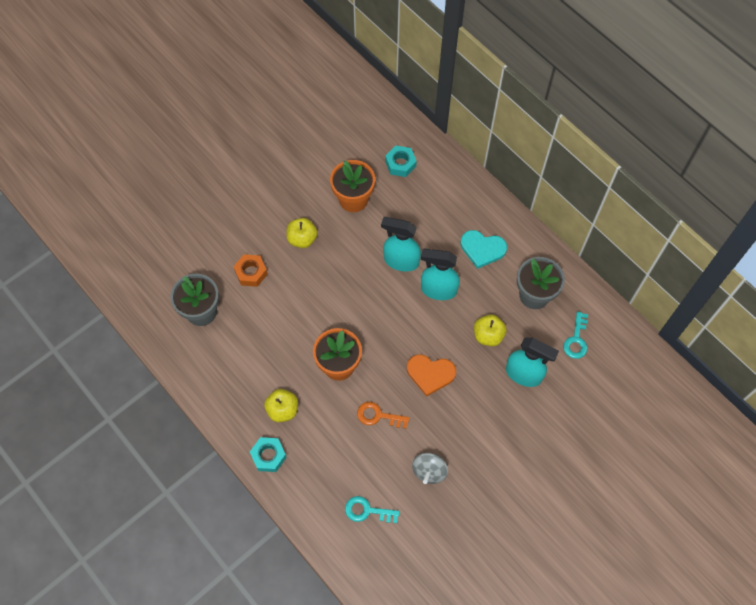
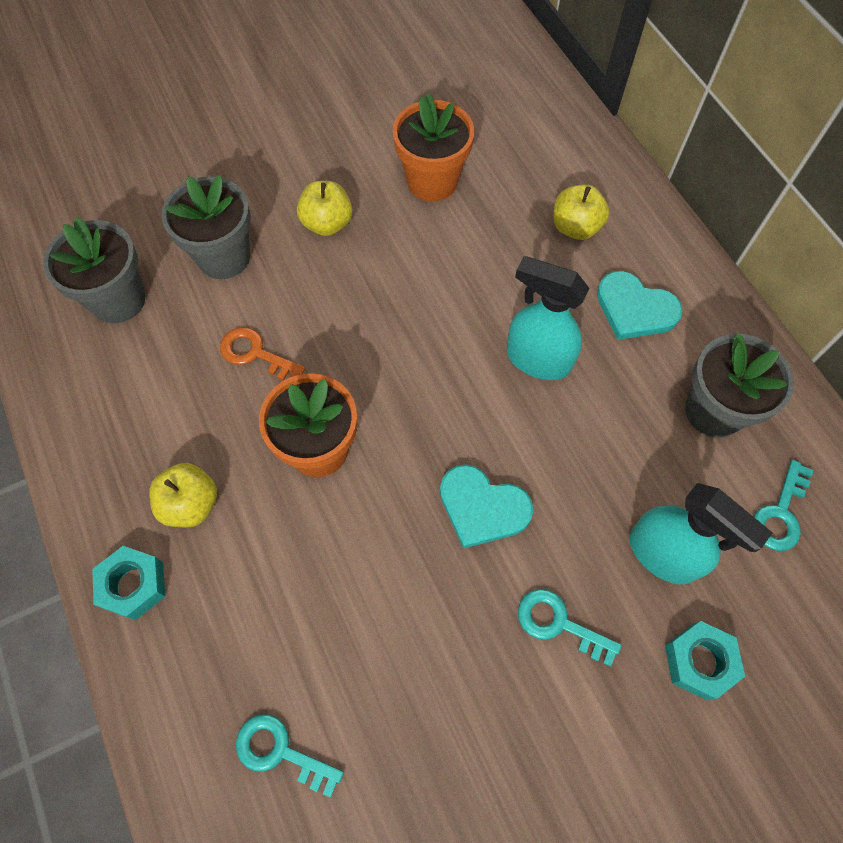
camera: 15 degrees right, 0 degrees up
orange nut [233,254,268,287] -> grey flower pot [162,175,251,279]
orange key [357,402,410,429] -> orange key moved to [220,327,305,381]
turquoise spray bottle [381,217,421,272] -> none
turquoise nut [385,146,417,177] -> turquoise nut moved to [665,621,745,700]
orange heart [407,354,456,397] -> turquoise heart [440,465,533,549]
grey spinning top [412,453,448,484] -> none
yellow apple [474,314,507,346] -> yellow apple moved to [553,184,609,240]
none -> turquoise key [518,589,622,667]

